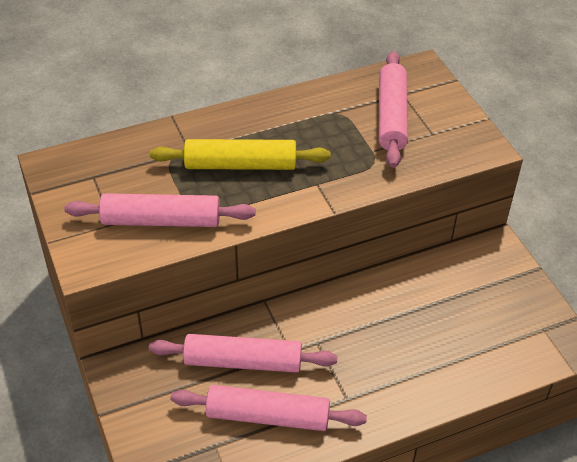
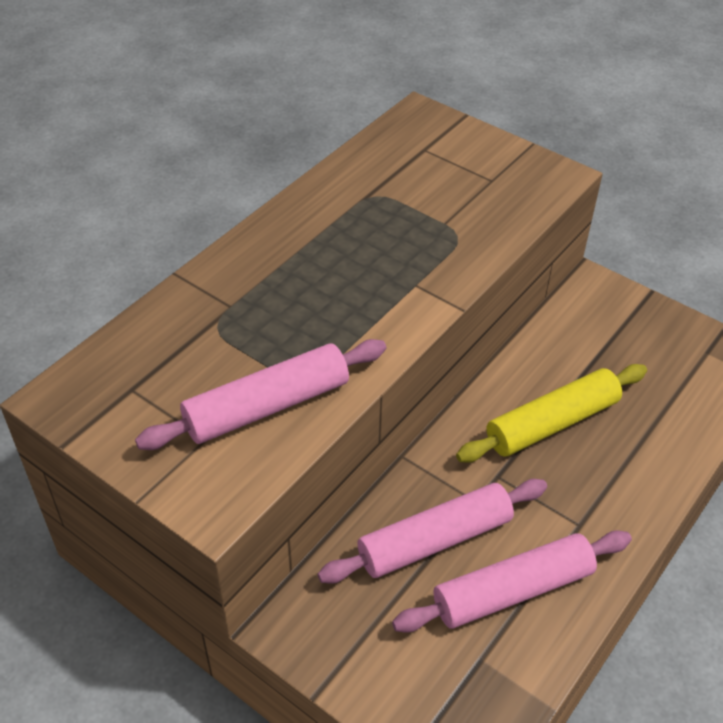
camera: 30 degrees left, 0 degrees up
yellow rolling pin [150,139,330,170] -> yellow rolling pin moved to [456,364,647,463]
pink rolling pin [379,51,408,168] -> none

